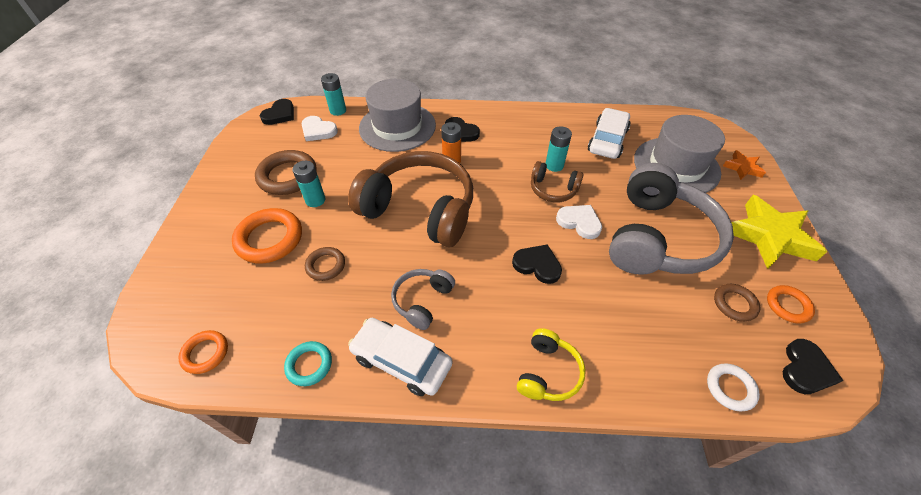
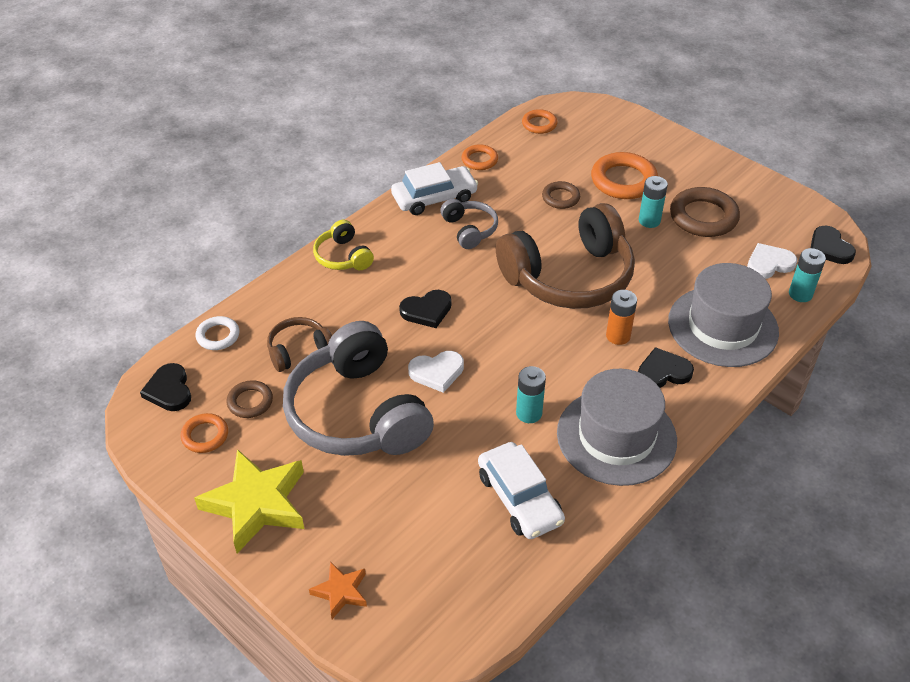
camera: 130 degrees right, 5 degrees down
turquoise ring [284,341,332,386] -> orange ring [462,144,498,170]
brown headphones [531,161,583,202] -> brown headphones moved to [267,317,332,372]
grey hat [634,115,725,193] -> grey hat moved to [557,369,677,486]

